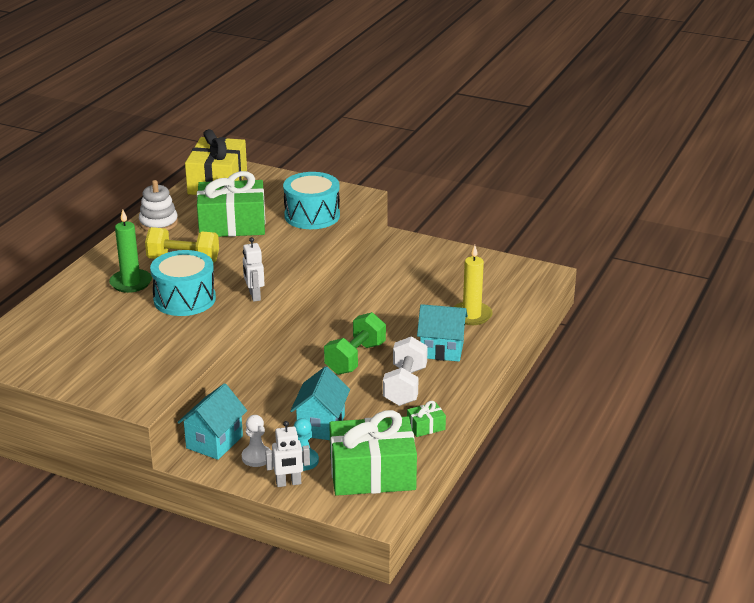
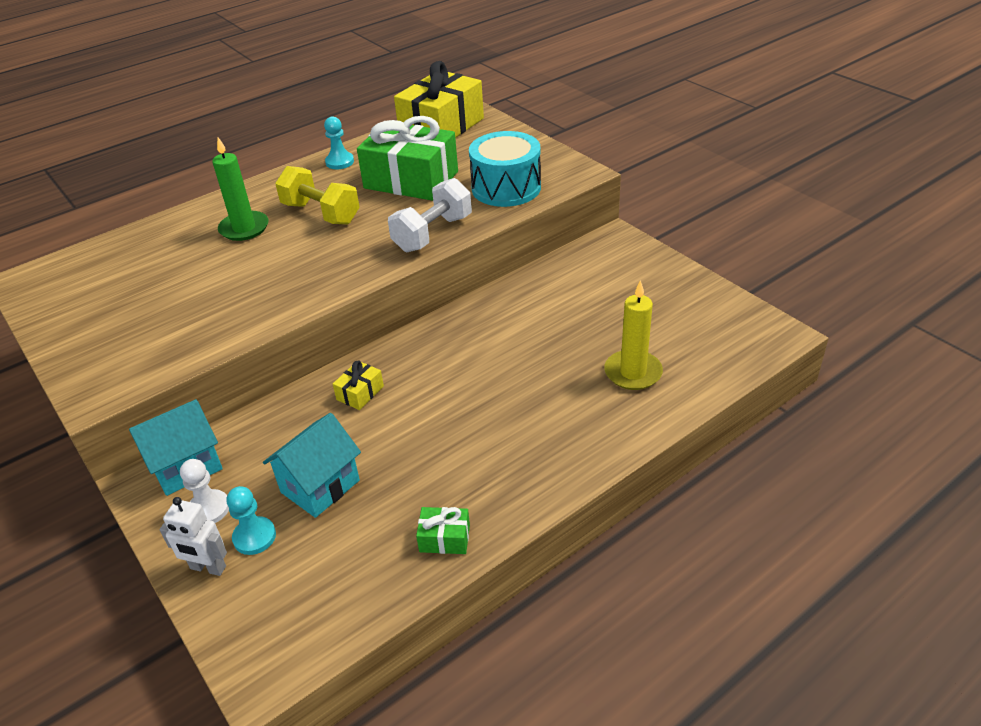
camera: 30 degrees right, 10 degrees up
white stacking toy [139,180,178,231] -> turquoise pawn [324,116,354,169]
turquoise drum [150,250,216,316] -> none
white robot [243,237,265,302] -> none
green dumbbell [324,312,386,375] -> none
green gift [329,410,417,496] -> none
white dumbbell [383,336,428,406] -> white dumbbell moved to [388,178,472,252]
turquoise house [417,304,468,361] -> none
none -> yellow gift [333,360,384,410]

